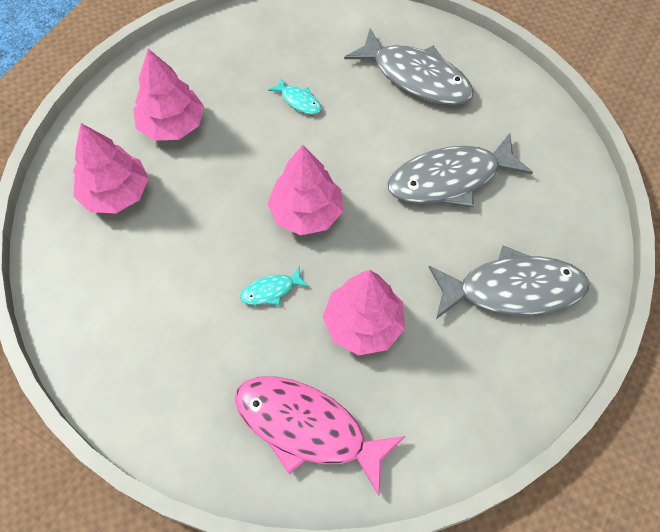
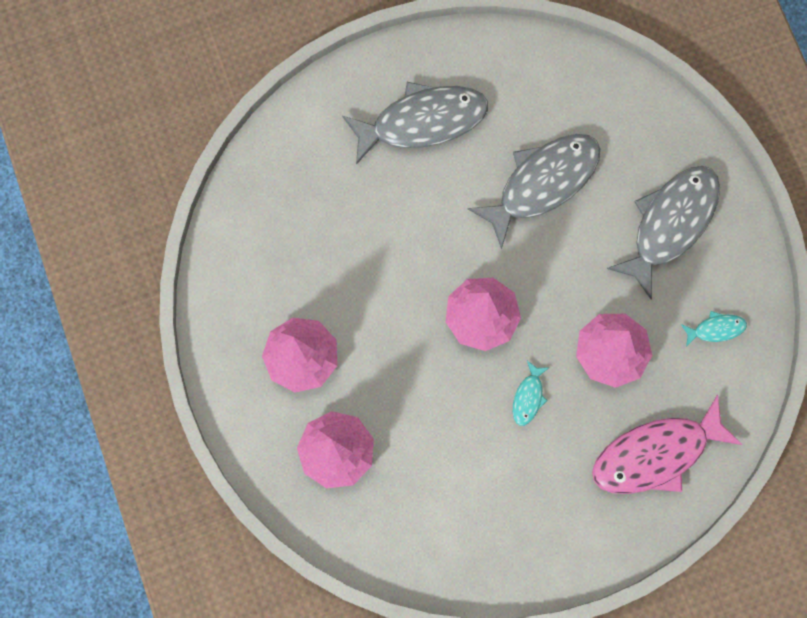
camera: 50 degrees left, 15 degrees up
turquoise fish [268,78,321,115] -> turquoise fish moved to [681,311,747,347]
grey fish [388,133,533,207] -> grey fish turned 150 degrees counterclockwise [468,134,600,249]

